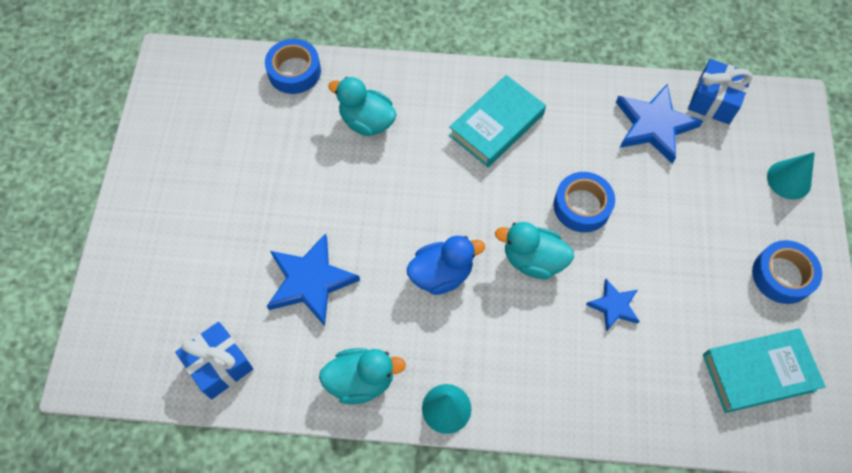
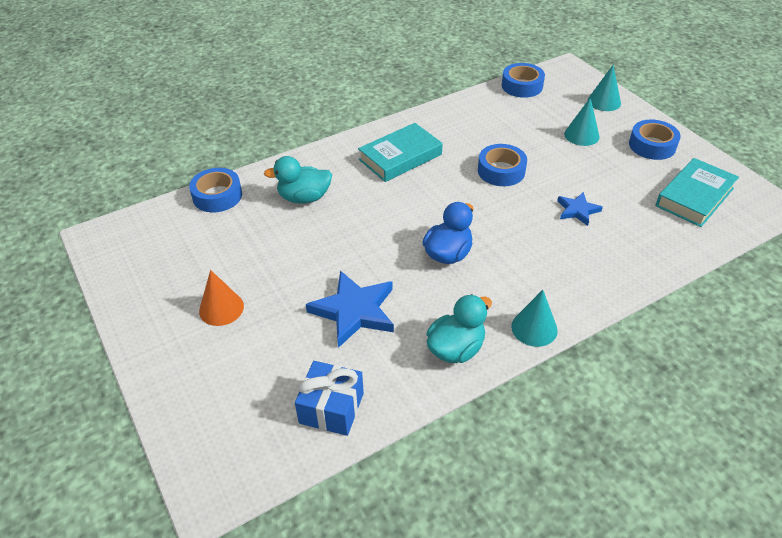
camera: 35 degrees left, 20 degrees down
turquoise book [449,75,546,167] -> turquoise book turned 45 degrees clockwise [358,123,443,182]
turquoise duck [495,222,574,279] -> none
blue star [616,83,703,164] -> none
blue gift [688,59,753,124] -> blue tape [502,63,545,98]
none -> orange cone [199,270,244,326]
none -> turquoise cone [564,97,600,146]

